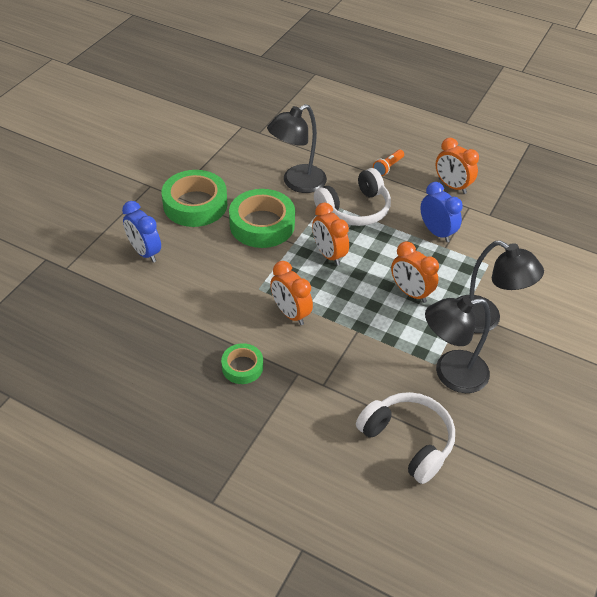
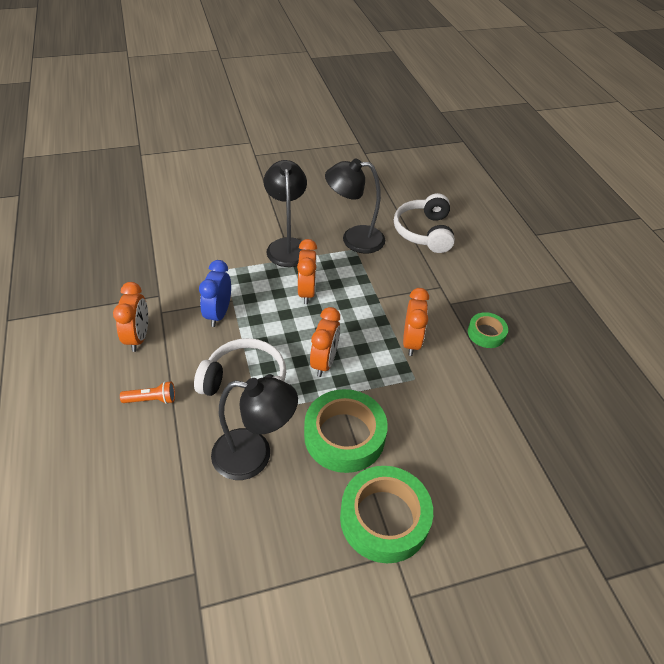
camera: 135 degrees left, 0 degrees up
blue clock [122,201,161,262] -> none
black lamp [425,297,490,393] -> black lamp turned 150 degrees clockwise [325,159,385,254]

